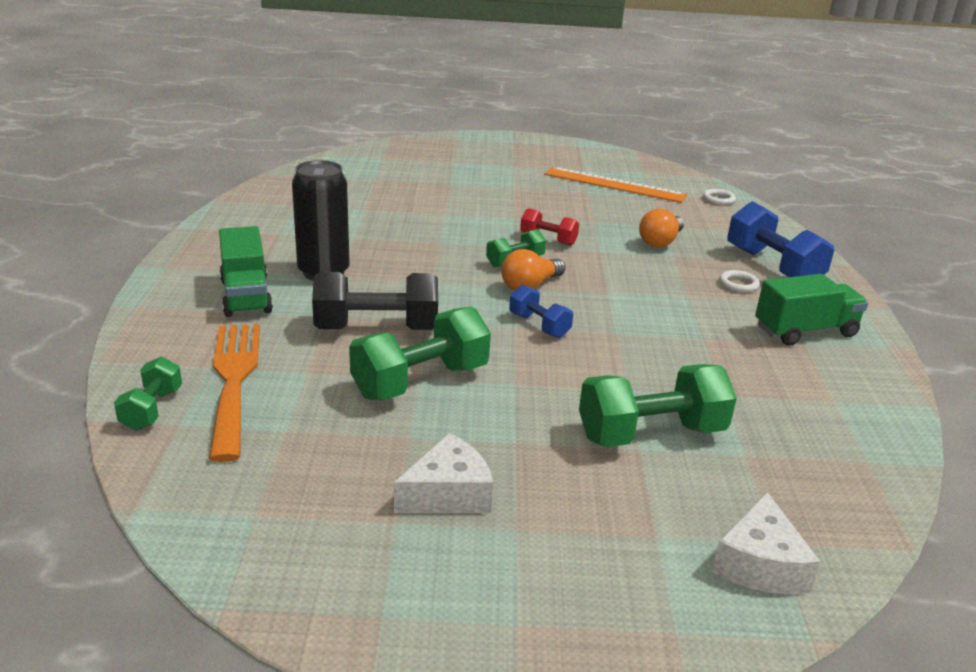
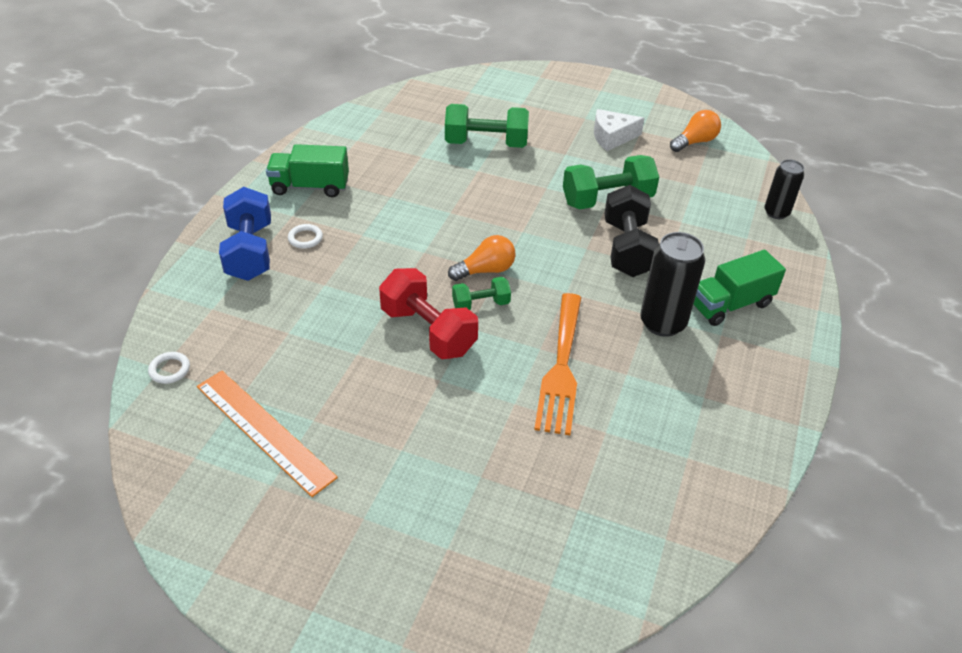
camera: 160 degrees left, 15 degrees up
green dumbbell [114,357,182,431] -> black can [764,159,804,219]
orange fork [209,324,260,462] -> orange fork moved to [534,293,581,435]
green truck [219,226,273,317] -> green truck turned 120 degrees counterclockwise [693,250,786,326]
black dumbbell [312,272,438,330] -> black dumbbell turned 75 degrees clockwise [605,185,659,277]
blue dumbbell [509,285,573,338] -> none
red dumbbell [520,208,579,246] -> red dumbbell [379,268,478,359], size x1.81
orange light bulb [639,209,684,248] -> orange light bulb moved to [670,110,721,152]
white cheese [712,492,820,594] -> none

